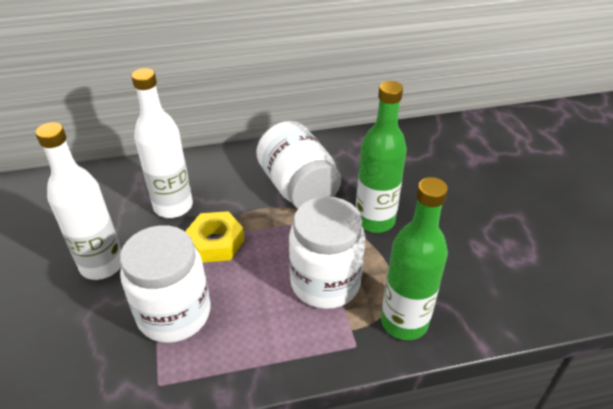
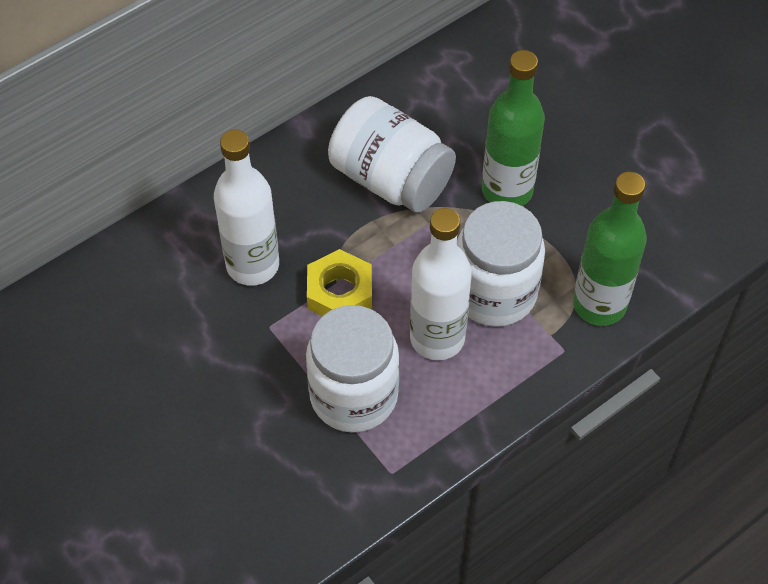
camera: 25 degrees left, 15 degrees up
white bottle [35,122,121,280] -> white bottle moved to [410,208,472,360]

